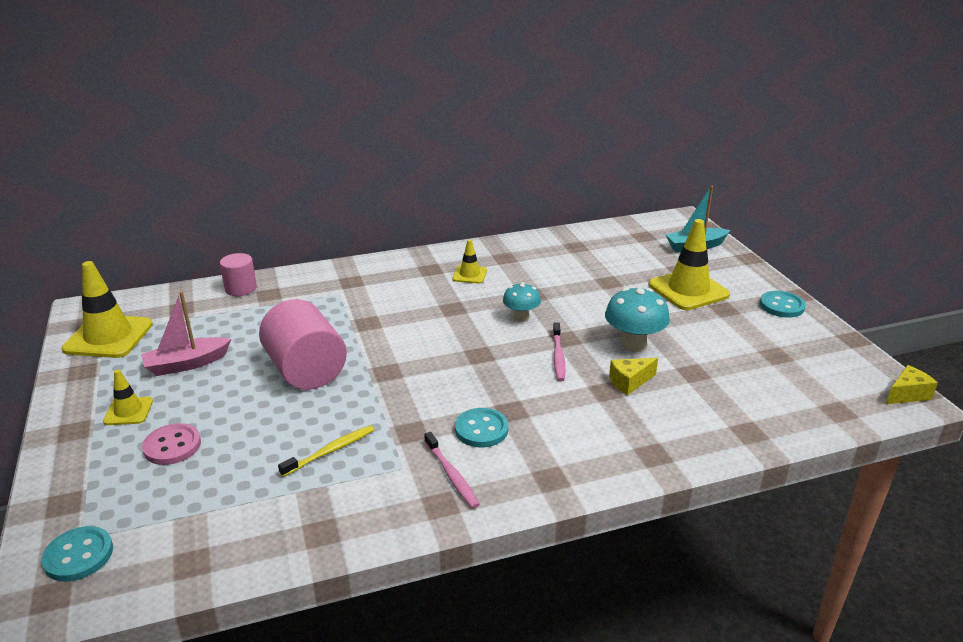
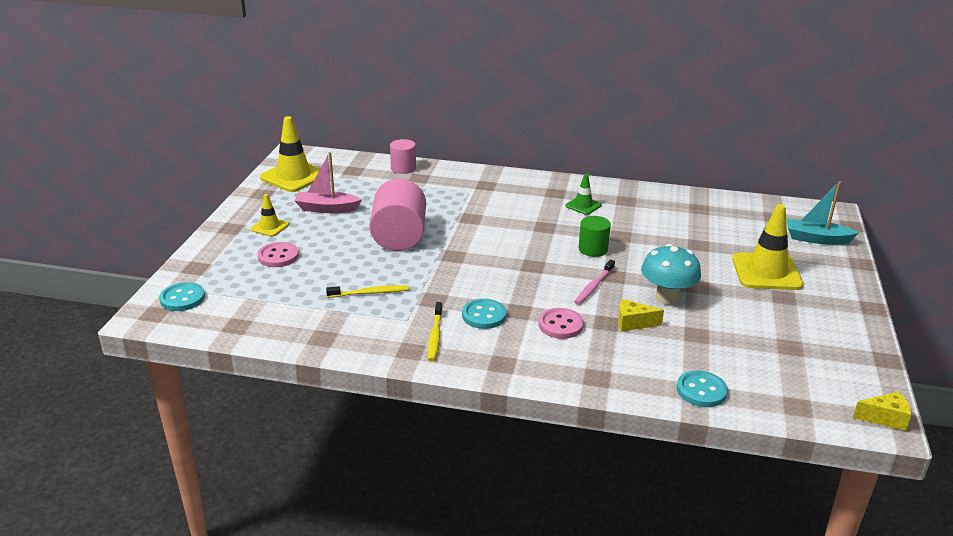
camera: 30 degrees right, 0 degrees up
pink toothbrush [424,432,480,508] -> yellow toothbrush [428,302,443,361]
yellow traffic cone [452,239,487,284] -> green traffic cone [565,174,602,215]
turquoise mushroom [503,282,541,322] -> green cylinder [579,216,611,257]
turquoise button [760,291,806,318] -> turquoise button moved to [677,370,728,407]
none -> pink button [538,308,584,339]

